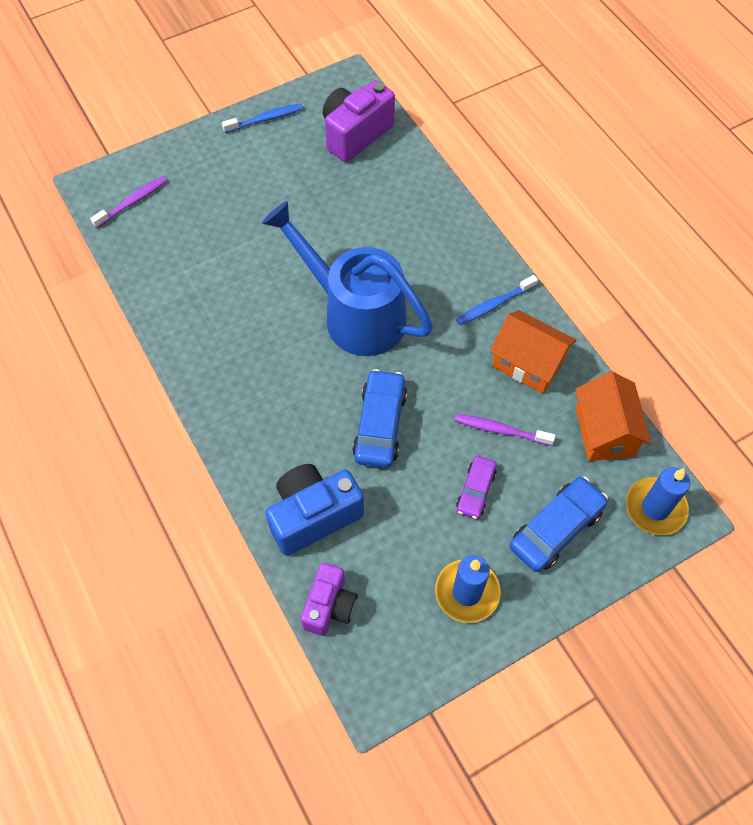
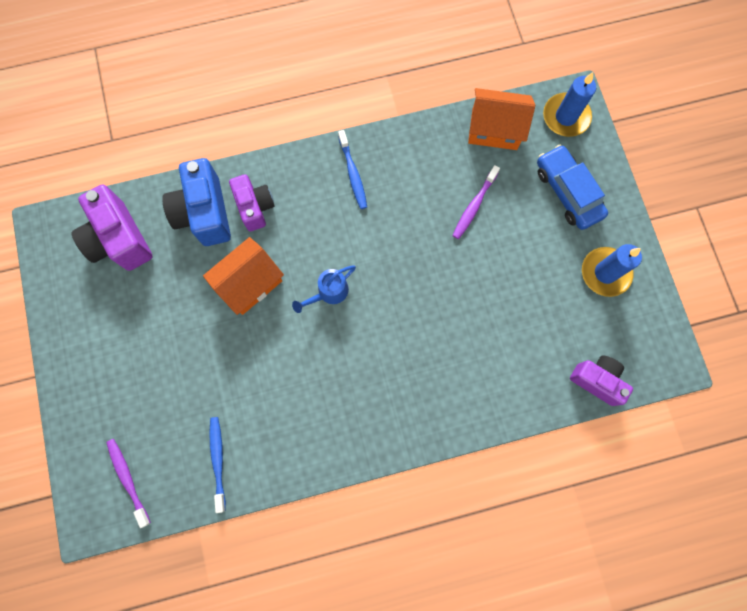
camera: 75 degrees left, 15 degrees up
blue toothbrush [222,103,303,133] -> blue toothbrush moved to [209,417,226,513]
blue watering can [262,201,433,356] -> blue watering can [292,266,356,313], size x0.41
blue camera [266,464,364,556] -> blue camera moved to [162,158,231,246]
blue car [352,369,407,468] -> none
purple car [456,456,497,519] -> none
orange house [490,310,577,394] -> orange house moved to [203,237,284,315]
none -> purple camera [229,174,275,231]

